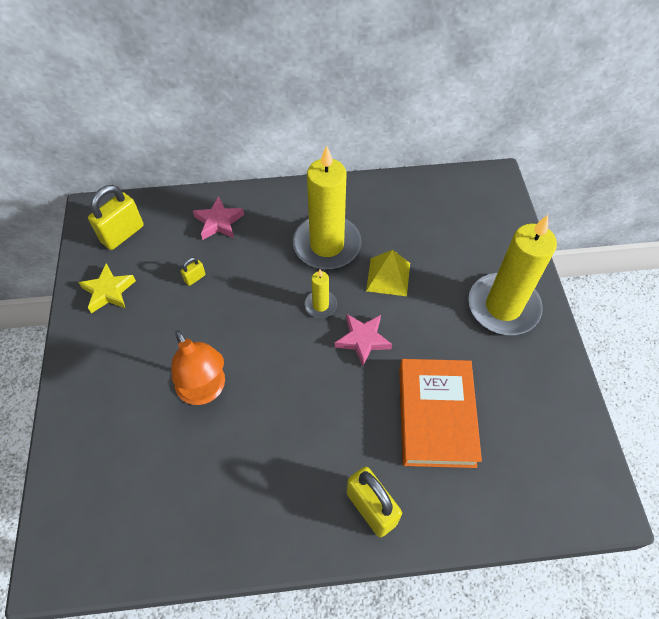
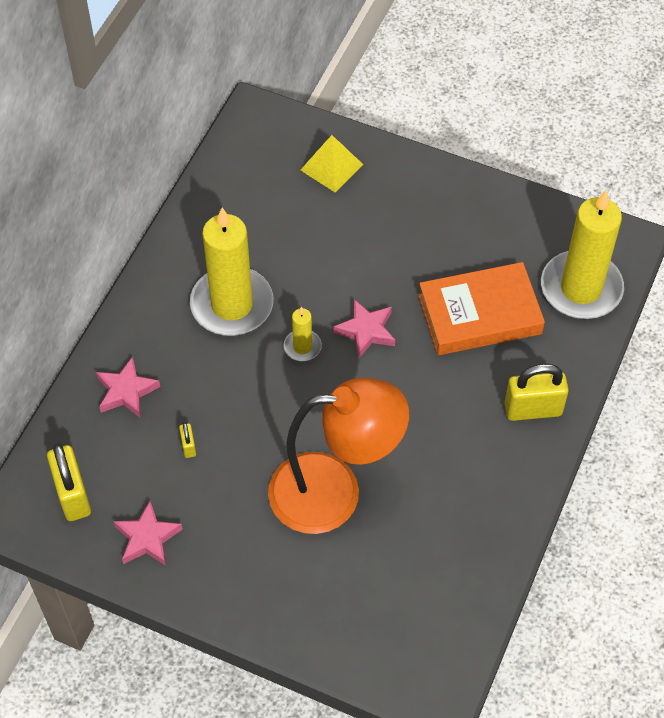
camera: 60 degrees left, 0 degrees up
yellow star [78,263,136,313] -> pink star [114,501,183,566]
orange lamp [172,330,225,405] -> orange lamp [268,378,409,534], size x1.57
yellow pyramid [366,250,410,296] -> yellow pyramid moved to [301,135,363,193]
orange book [399,359,482,468] -> orange book turned 45 degrees counterclockwise [418,262,545,355]
yellow candle [468,215,557,335] -> yellow candle moved to [541,191,624,319]

